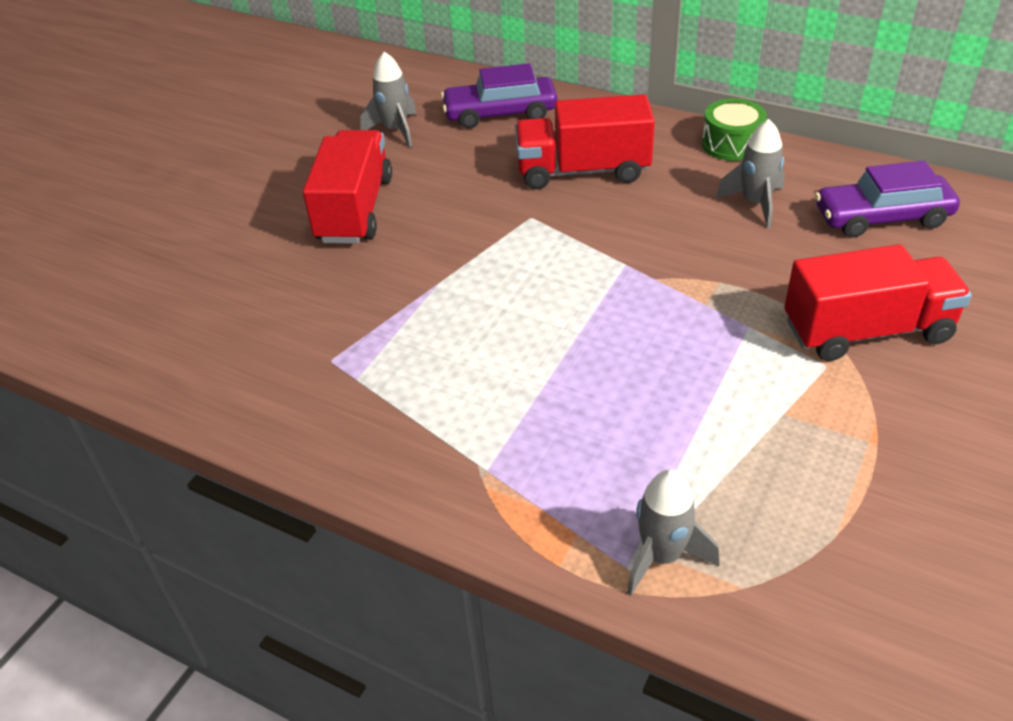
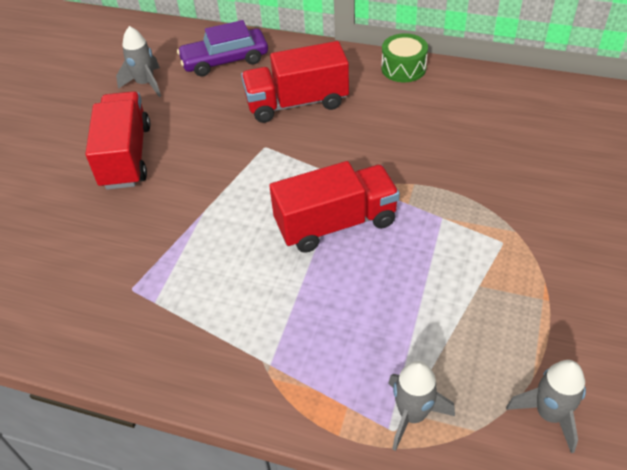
camera: 10 degrees left, 5 degrees up
grey rocket [716,119,785,228] -> grey rocket moved to [506,360,586,453]
red truck [784,244,972,361] -> red truck moved to [269,161,400,253]
purple car [815,161,960,238] -> none

